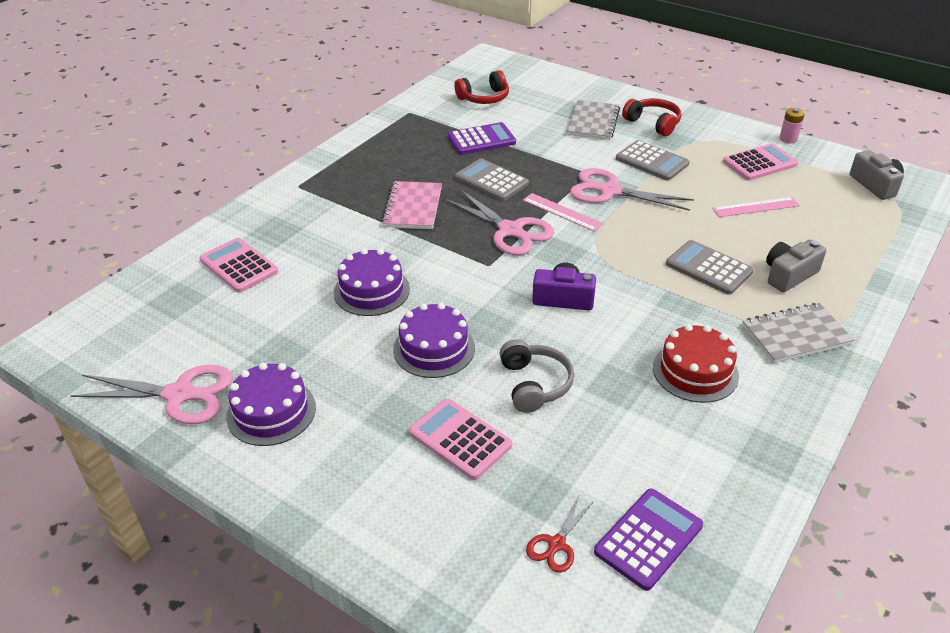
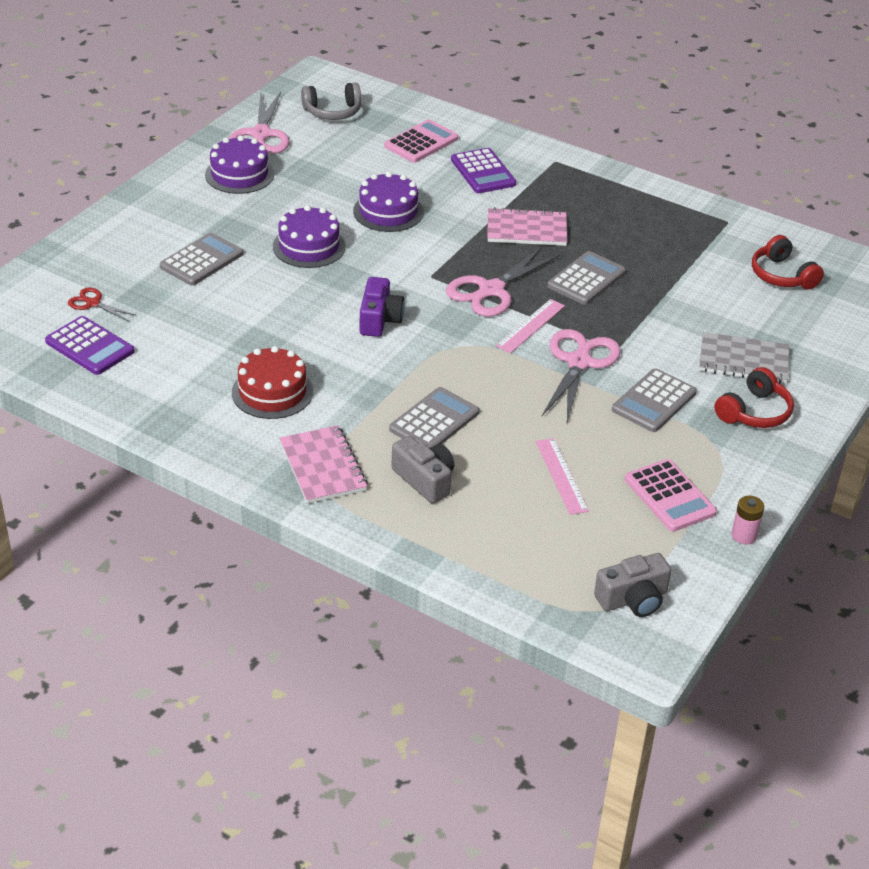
camera: 85 degrees right, 0 degrees up
pink calculator [409,399,512,480] -> grey calculator [159,233,243,286]
purple calculator [448,122,516,155] -> purple calculator moved to [451,148,516,193]
grey headphones [499,339,574,413] -> grey headphones moved to [301,82,361,120]
grey notebook [742,303,854,363] -> pink notebook [279,425,368,504]

